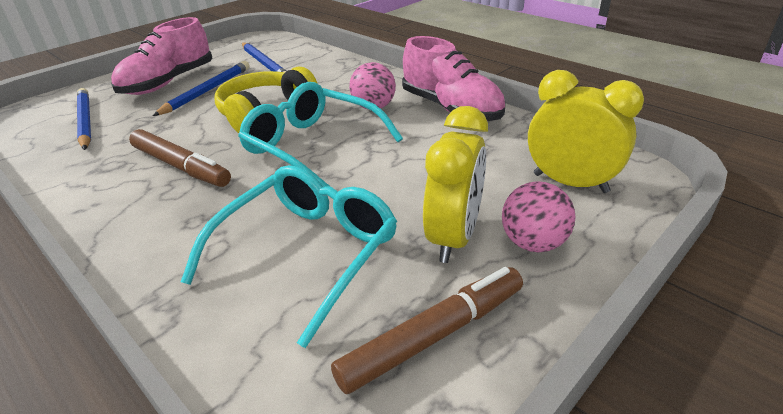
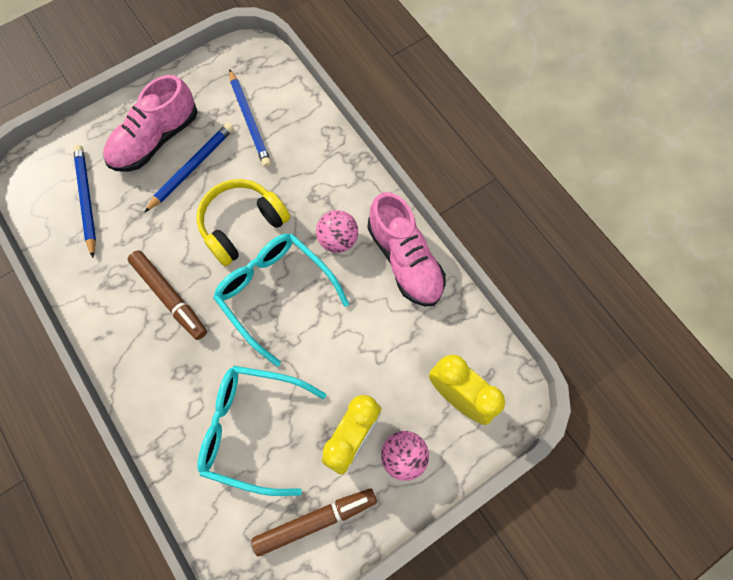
camera: 10 degrees right, 35 degrees up
turquoise glasses [181,165,397,348] -> turquoise glasses turned 120 degrees counterclockwise [197,366,326,496]

